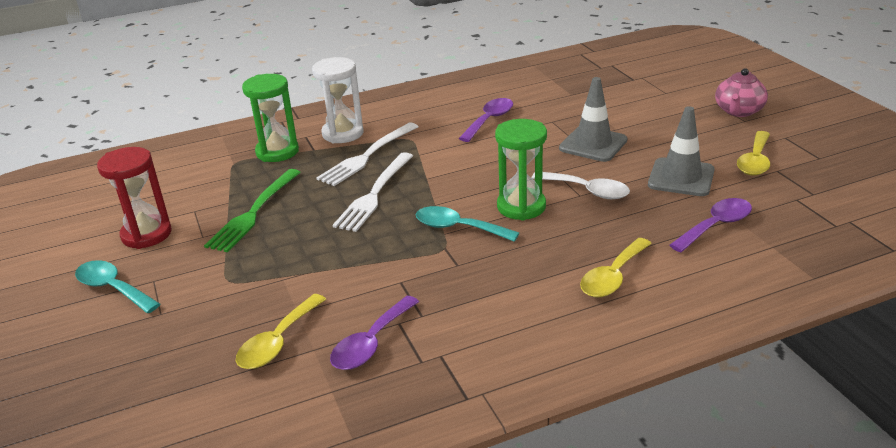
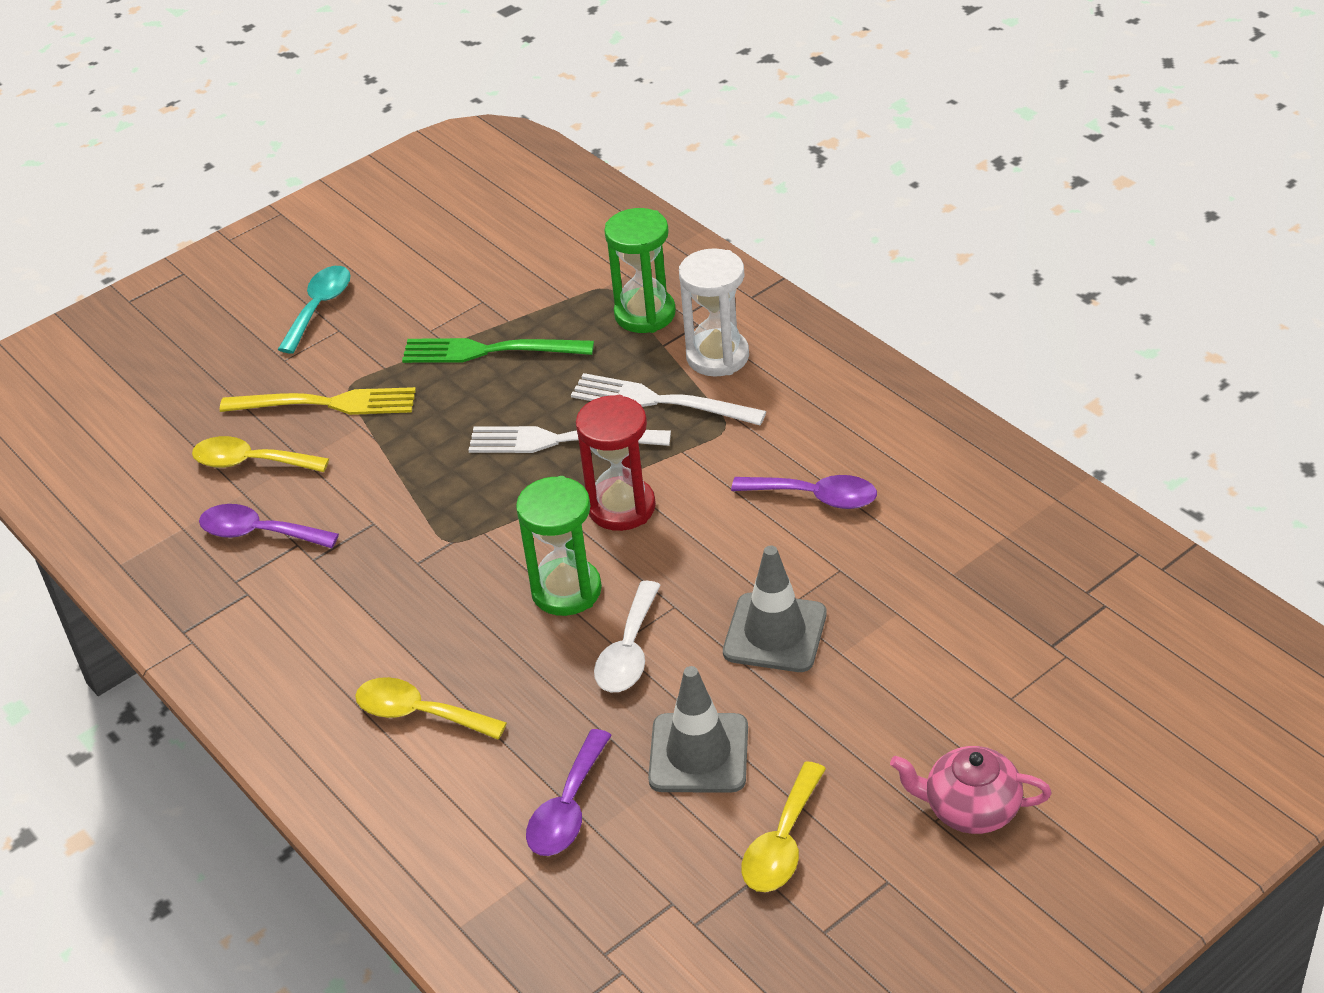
camera: 75 degrees right, 10 degrees up
red hourglass [97,147,172,249] -> red hourglass moved to [576,395,656,531]
turquoise spoon [416,206,519,242] -> none
purple spoon [669,198,752,252] -> purple spoon turned 75 degrees clockwise [526,729,612,856]
yellow spoon [737,131,770,176] -> yellow spoon turned 75 degrees counterclockwise [741,762,826,892]
none -> yellow fork [220,387,416,415]

